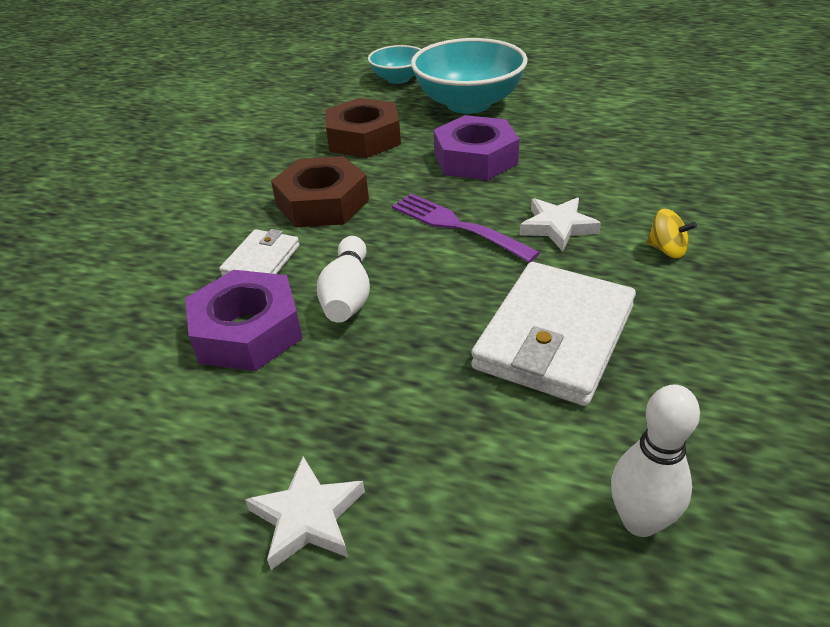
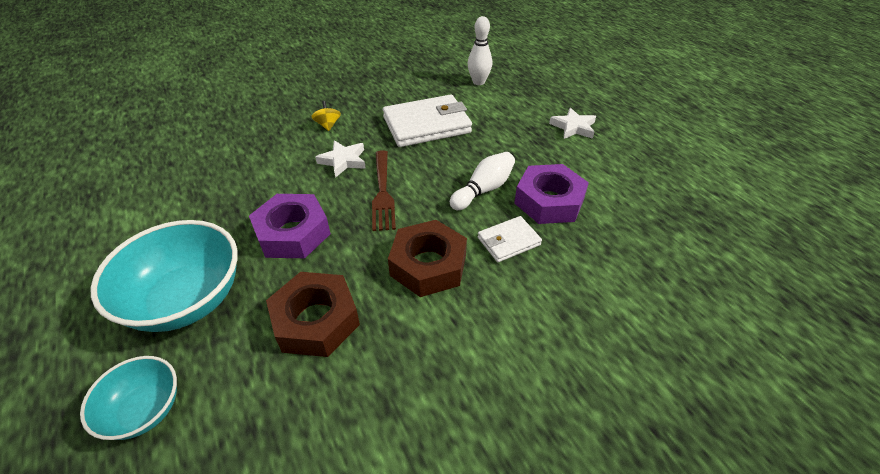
camera: 140 degrees left, 5 degrees up
purple fork [392,194,540,263] -> brown fork [372,150,396,231]

